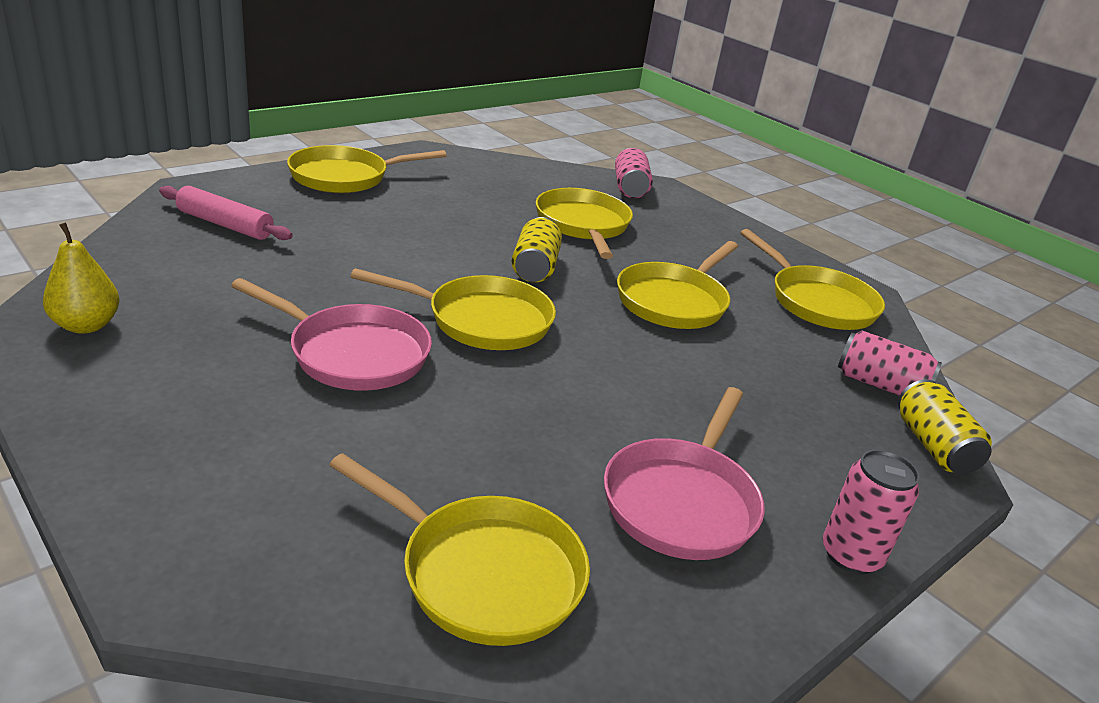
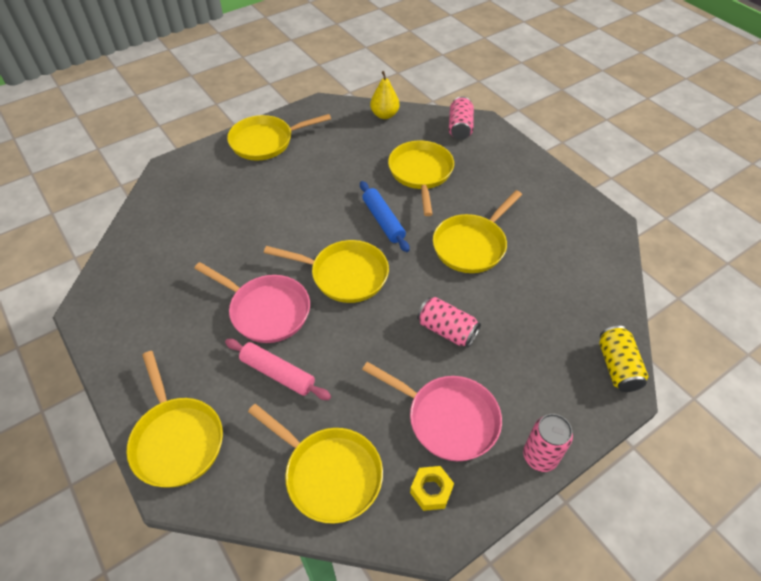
camera: 10 degrees right, 20 degrees up
yellow pear [43,222,119,334] -> yellow pear moved to [370,71,400,119]
pink rolling pin [159,186,293,240] -> pink rolling pin moved to [225,339,331,400]
yellow can [512,217,562,282] -> blue rolling pin [360,181,410,252]
pink pan [604,387,765,560] -> pink pan turned 90 degrees counterclockwise [362,362,502,461]
yellow pan [740,229,885,330] -> yellow pan moved to [126,351,223,487]
pink can [838,330,942,396] -> pink can moved to [417,297,481,347]
none -> yellow nut [410,466,454,511]

